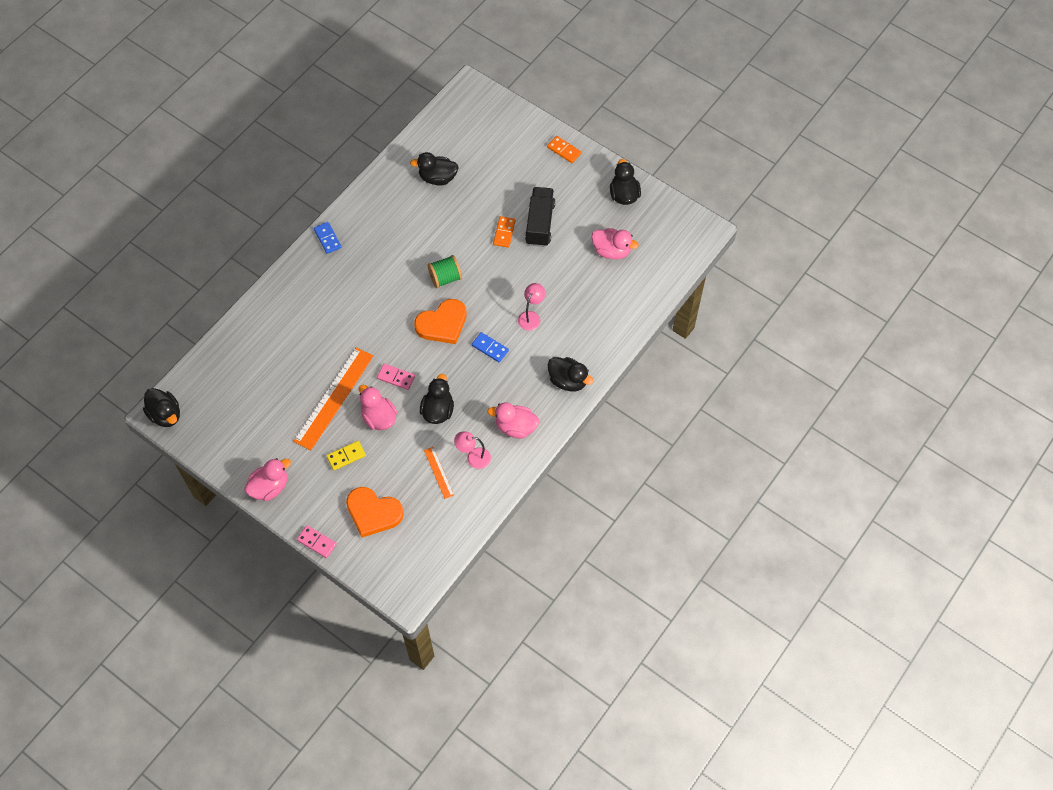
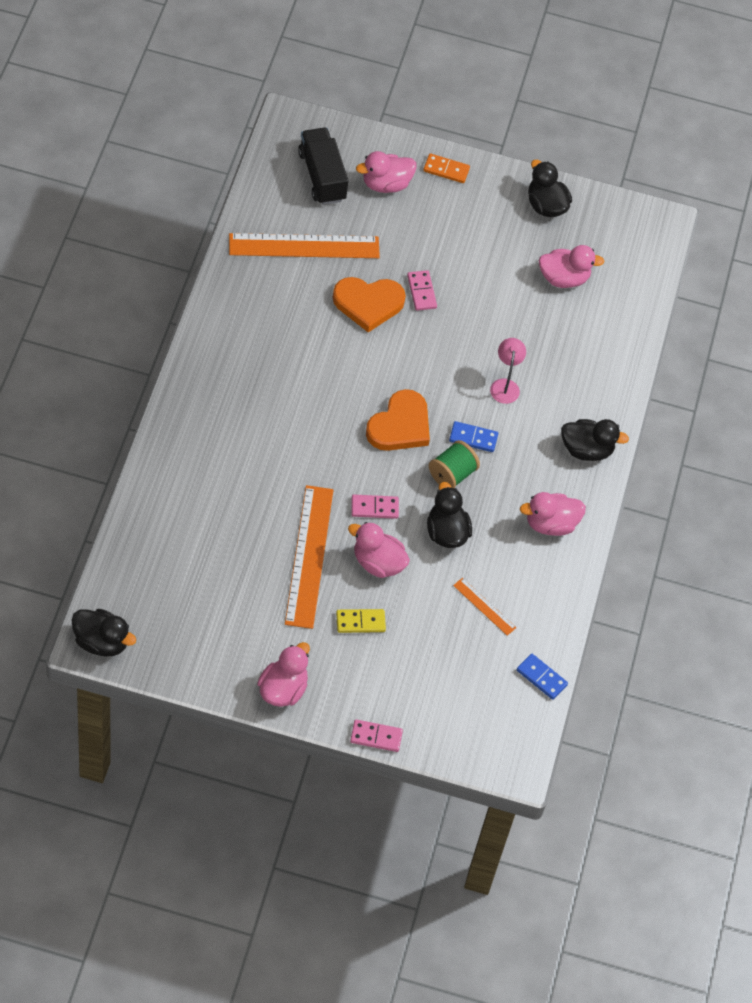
camera: 30 degrees left, 5 degrees down
blue domino [314,222,341,254] -> blue domino moved to [517,653,568,700]
yellow domino [326,441,366,470] -> yellow domino turned 45 degrees clockwise [336,609,386,633]
orange heart [346,487,404,538] -> orange heart moved to [333,277,406,332]
black duck [410,152,459,186] -> orange ruler [229,233,380,258]
green spool [428,255,462,288] -> green spool moved to [429,440,480,488]
pink lamp [454,432,491,469] -> none
orange domino [493,216,515,247] -> pink domino [407,270,437,311]
black truck [525,187,556,247] -> black truck moved to [298,128,349,205]
none -> pink duck [356,151,416,193]

